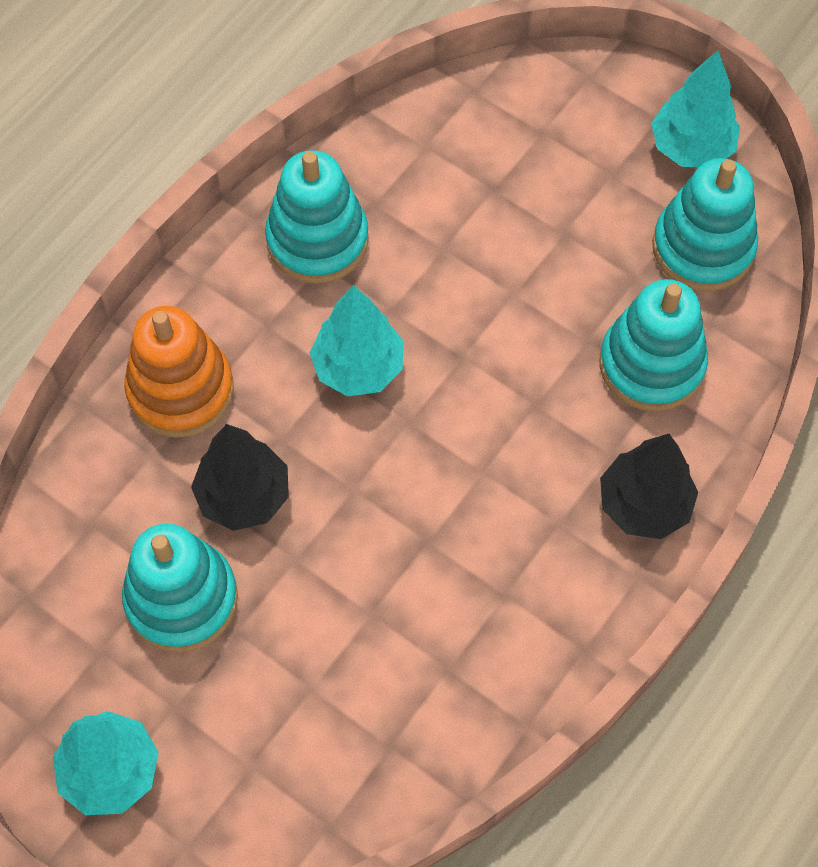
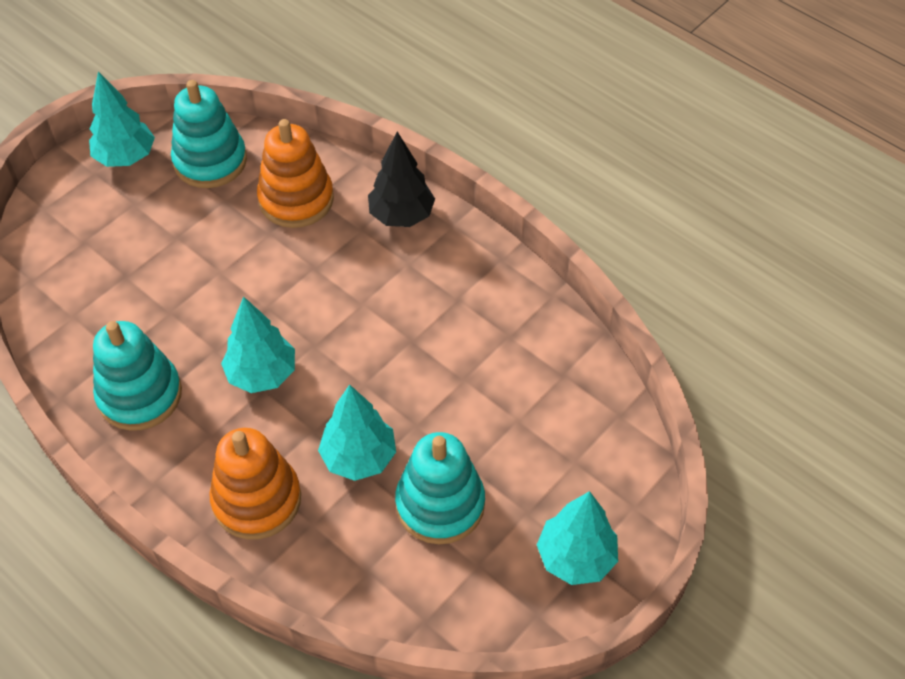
camera: 85 degrees left, 10 degrees down
black tree [191,424,289,531] -> turquoise tree [318,384,396,481]
turquoise stacking toy [599,279,708,411] -> orange stacking toy [257,119,334,228]

